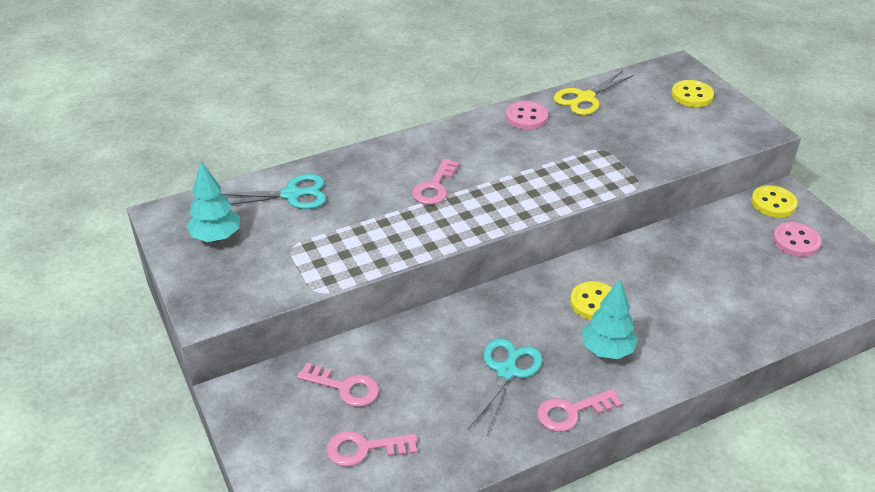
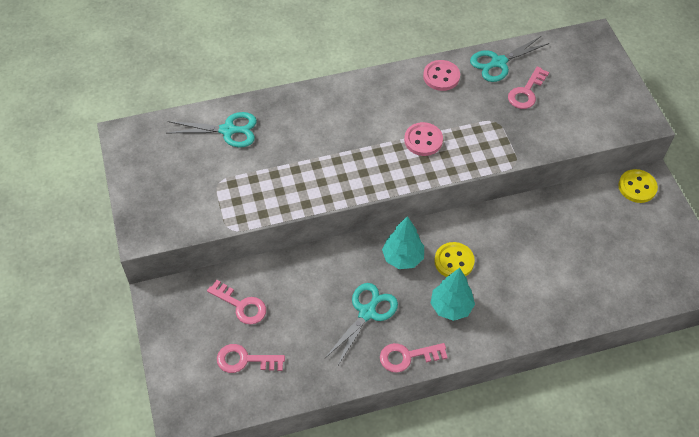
camera: 10 degrees right, 15 degrees up
turquoise tree [186,162,240,242] -> turquoise tree moved to [382,216,424,269]
pink key [412,158,459,205] -> pink key moved to [508,66,549,109]
yellow scissors [554,70,634,115] -> turquoise scissors [470,36,549,82]
yellow button [671,80,714,107] -> none
pink button [773,222,821,257] -> pink button moved to [404,122,443,156]

